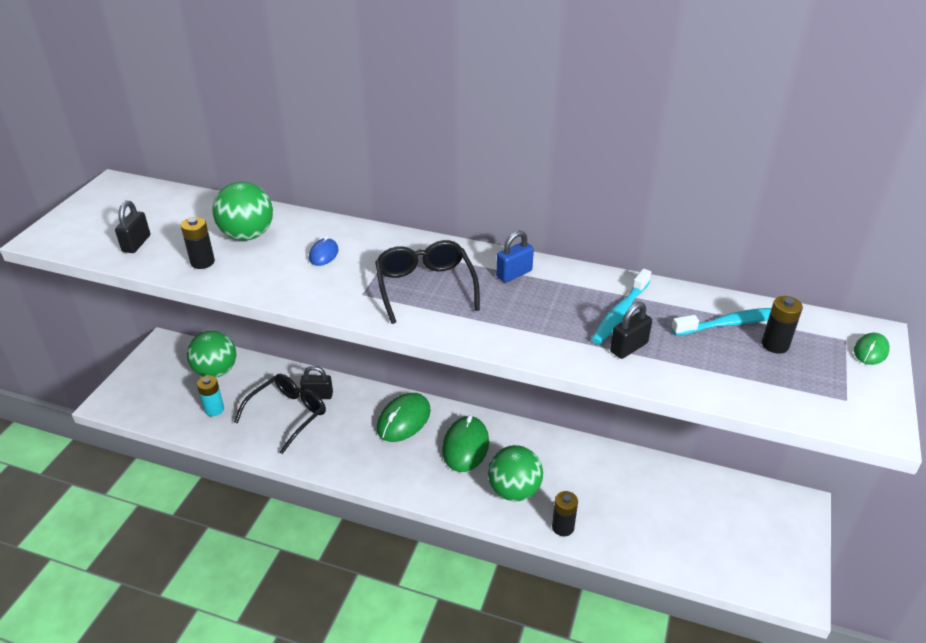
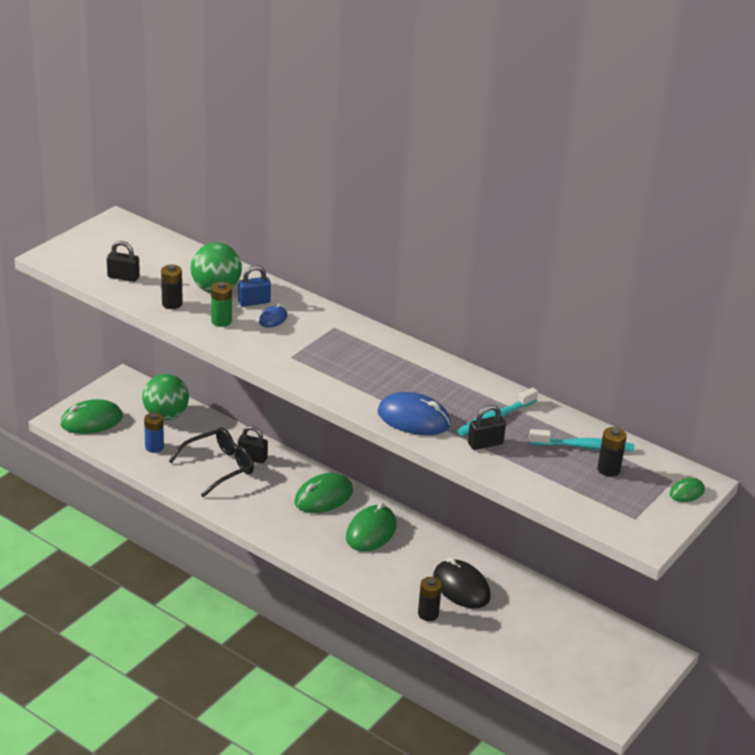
camera: 15 degrees right, 5 degrees down
black padlock [115,201,150,253] -> black padlock turned 75 degrees clockwise [107,241,140,282]
turquoise battery [197,376,224,416] -> blue battery [144,413,164,453]
black glasses [375,240,480,324] -> none
green ball [488,445,543,502] -> none
blue padlock [496,230,534,283] -> blue padlock moved to [238,265,271,307]
none -> green mouse [60,399,123,434]
none -> green battery [211,282,232,327]
none -> blue mouse [377,392,451,435]
none -> black mouse [433,557,491,608]

